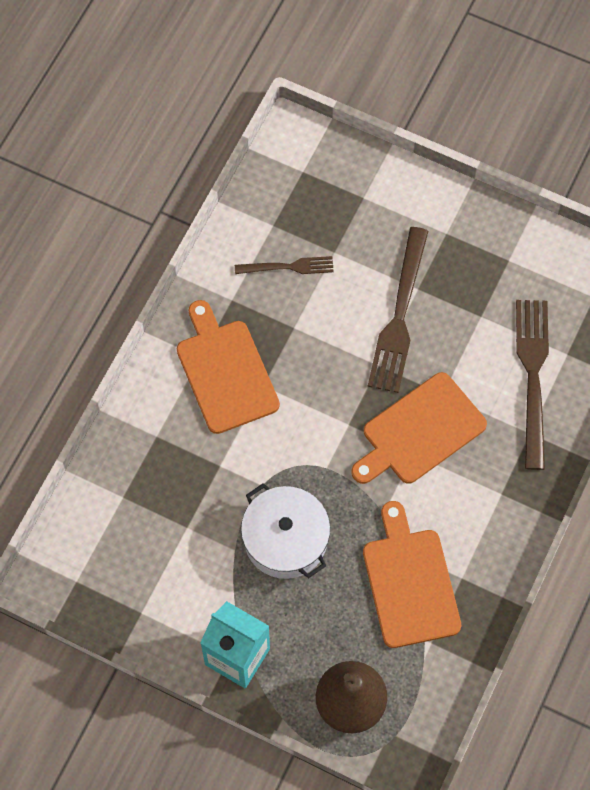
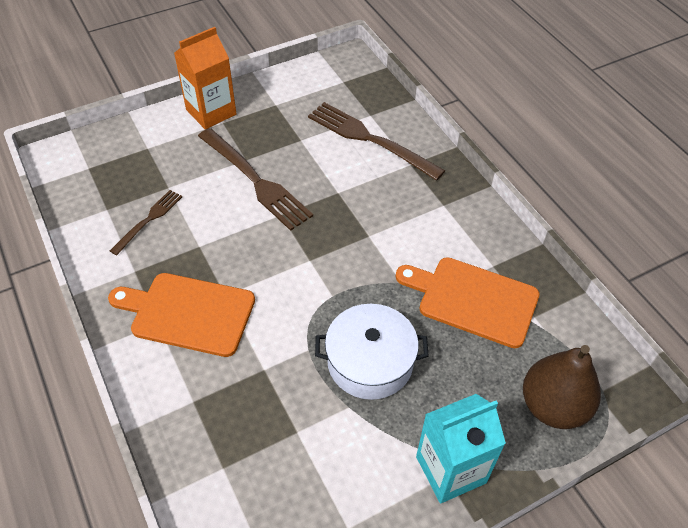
camera: 55 degrees left, 15 degrees down
orange cutting board [351,372,487,484] -> none
none -> orange carton [174,27,236,129]

